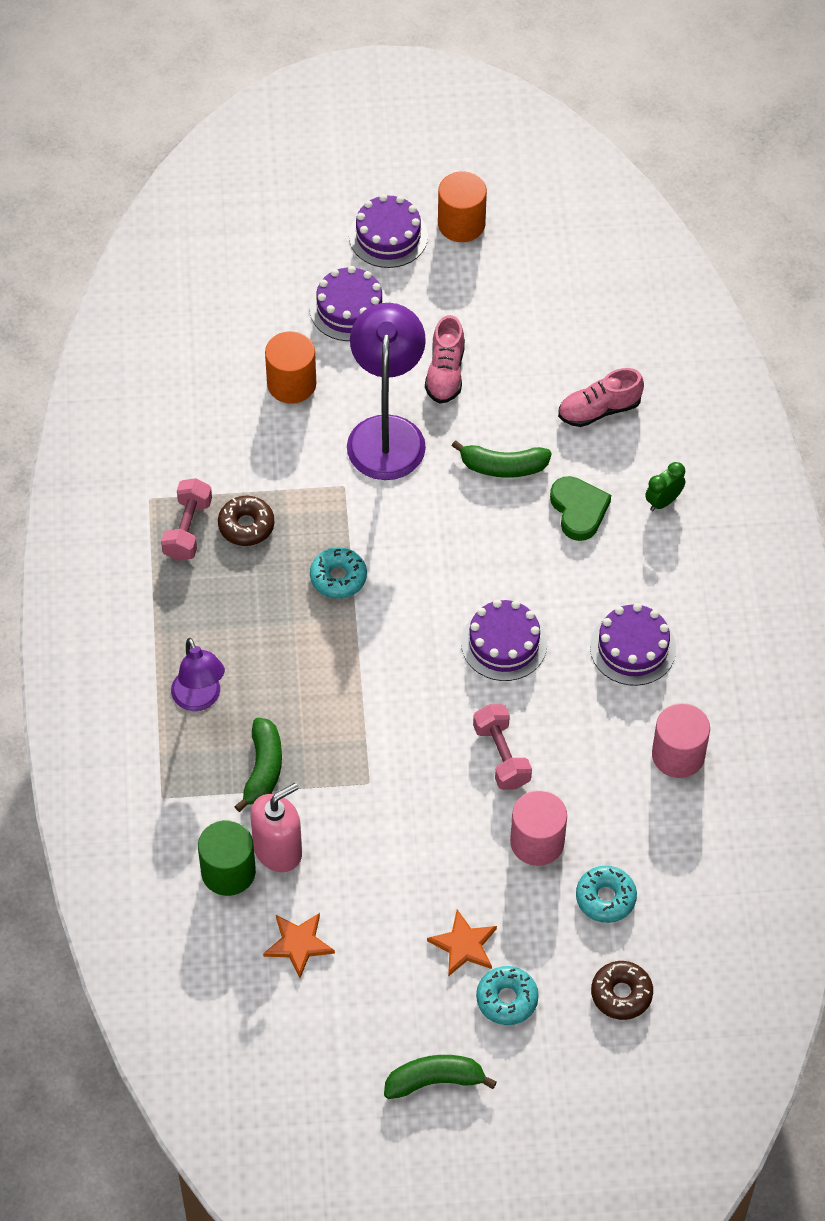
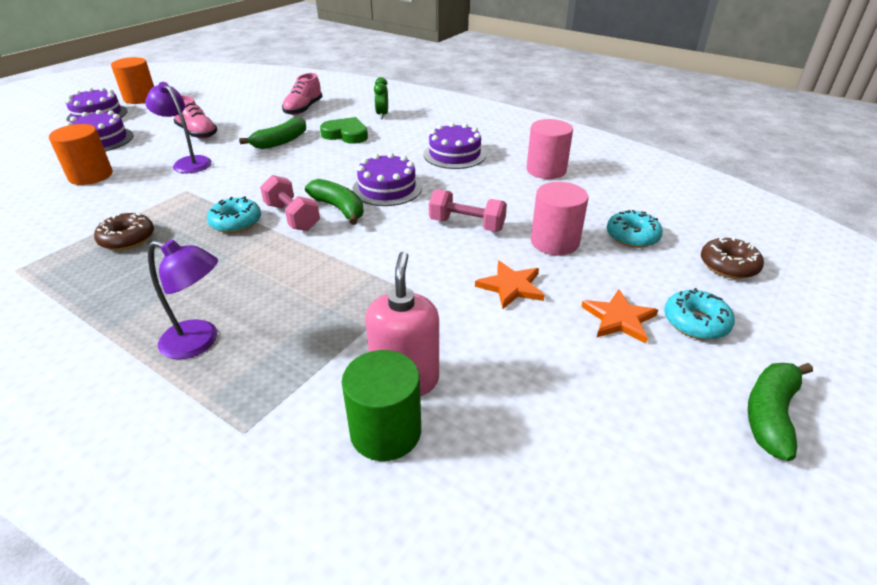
camera: 50 degrees left, 20 degrees down
pink dumbbell [161,478,212,561] -> pink dumbbell moved to [260,175,320,231]
green banana [234,717,282,812] -> green banana moved to [305,179,364,225]
orange star [263,913,335,978] -> orange star moved to [475,261,545,309]
purple lamp [347,303,426,480] -> purple lamp [145,82,212,173], size x0.60

